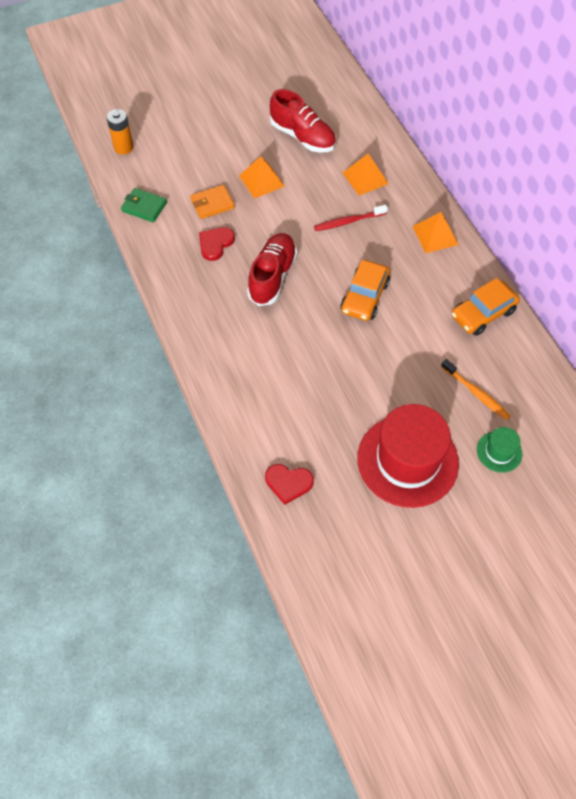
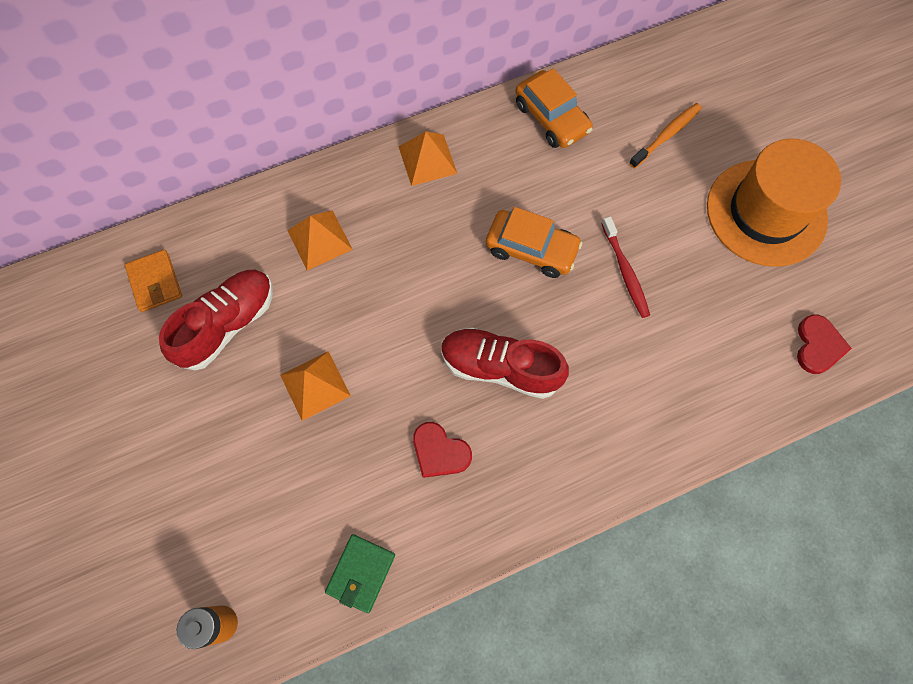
camera: 90 degrees left, 10 degrees up
orange wallet [190,185,235,219] -> orange wallet moved to [125,250,182,312]
red toothbrush [314,205,388,231] -> red toothbrush moved to [602,216,650,318]
red hat [357,404,459,508] -> orange hat [707,138,841,267]
green hat [477,427,522,473] -> none

